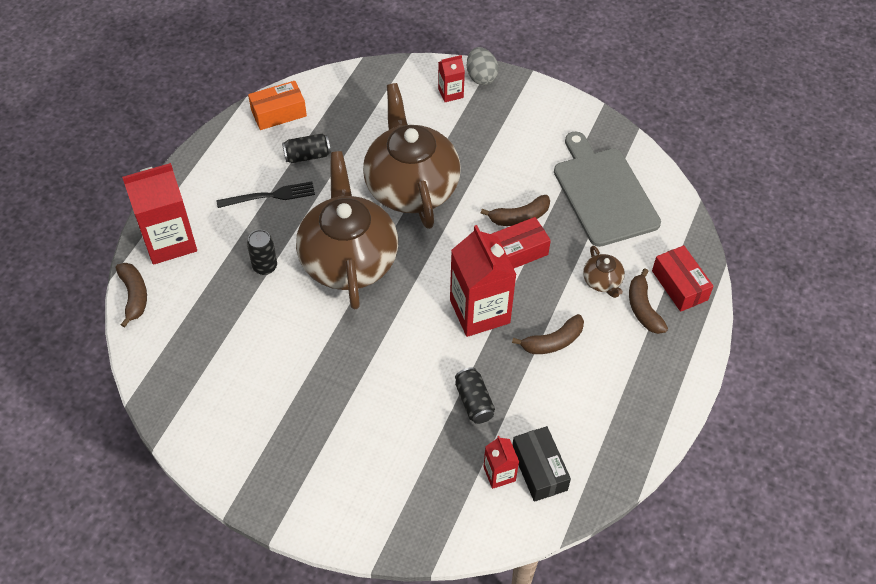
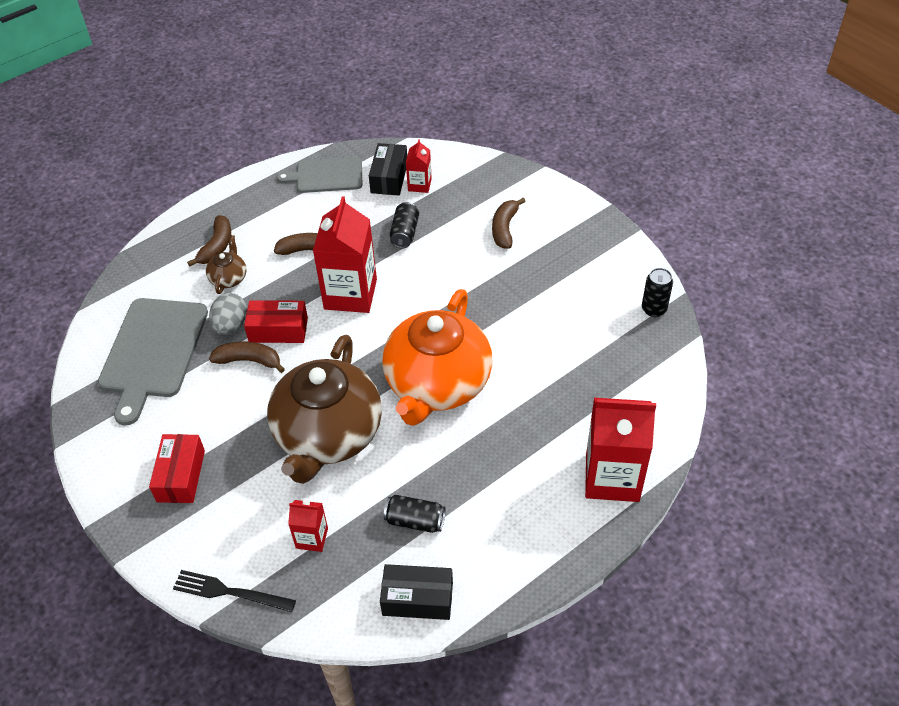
camera: 150 degrees left, 5 degrees down
brown banana [116,263,147,328] -> brown banana moved to [492,198,526,249]
black fork [216,182,315,208] -> black fork moved to [173,570,296,612]
black can [247,230,277,275] -> black can moved to [642,268,673,317]
orange box [248,81,307,130] -> black box [380,564,453,620]
brown teapot [296,151,398,310] -> orange teapot [382,289,493,426]
red carton [438,55,465,102] -> red carton moved to [288,500,328,552]
grey egg [467,47,499,85] -> grey egg moved to [209,293,247,335]
red box [652,245,714,312] -> red box moved to [149,434,205,503]
none -> grey cutting board [277,157,362,193]

